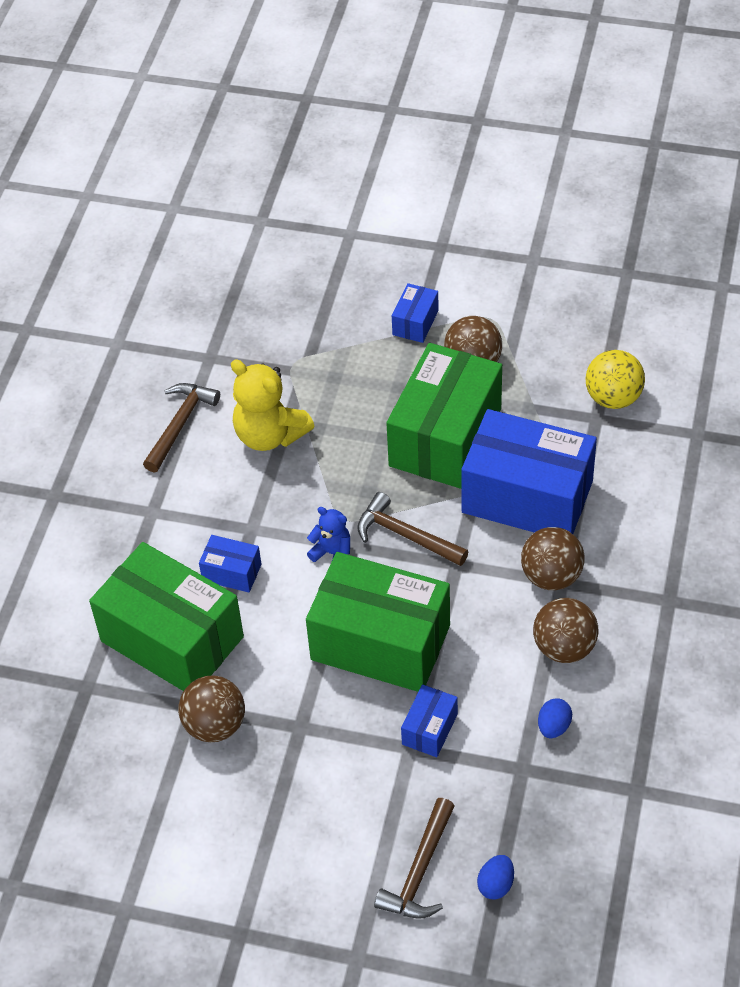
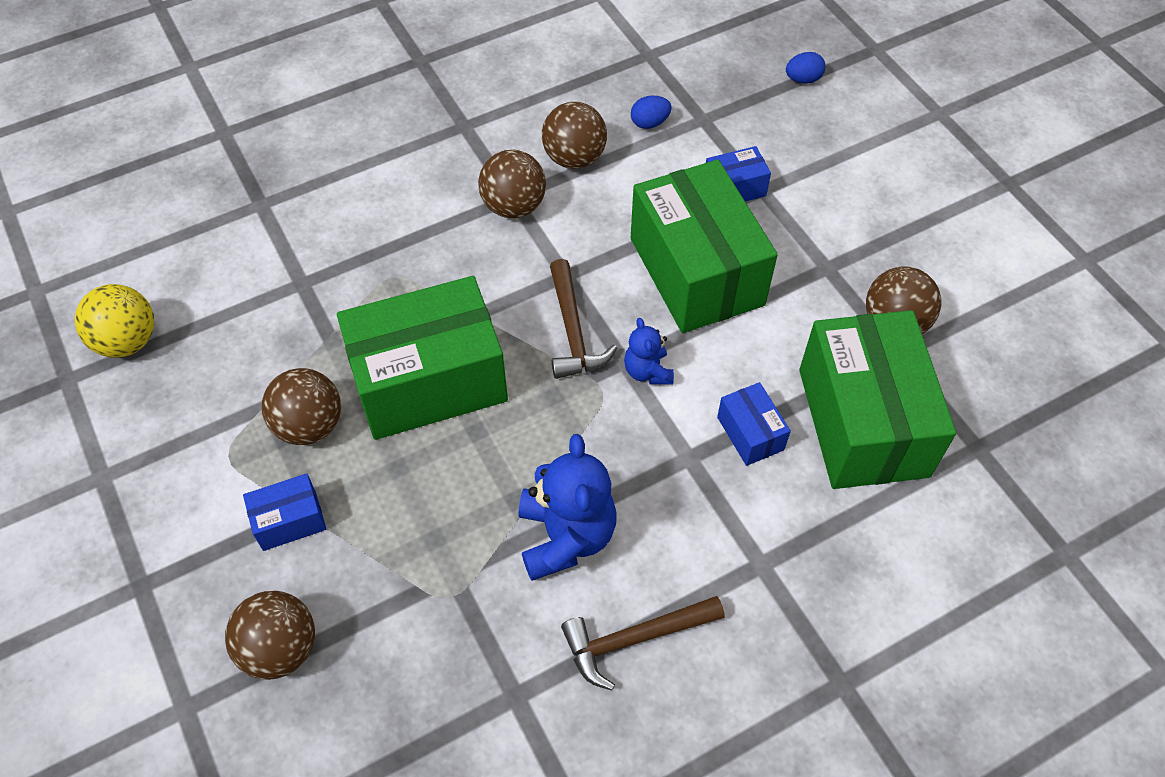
camera: 135 degrees left, 5 degrees up
yellow teddy bear [231,360,314,451] -> blue teddy bear [518,434,617,581]
brown hammer [374,798,455,919] -> none
blue box [461,409,597,534] -> none
yellow ball [586,350,645,409] -> yellow ball moved to [75,284,154,358]
none -> brown ball [225,591,315,680]

